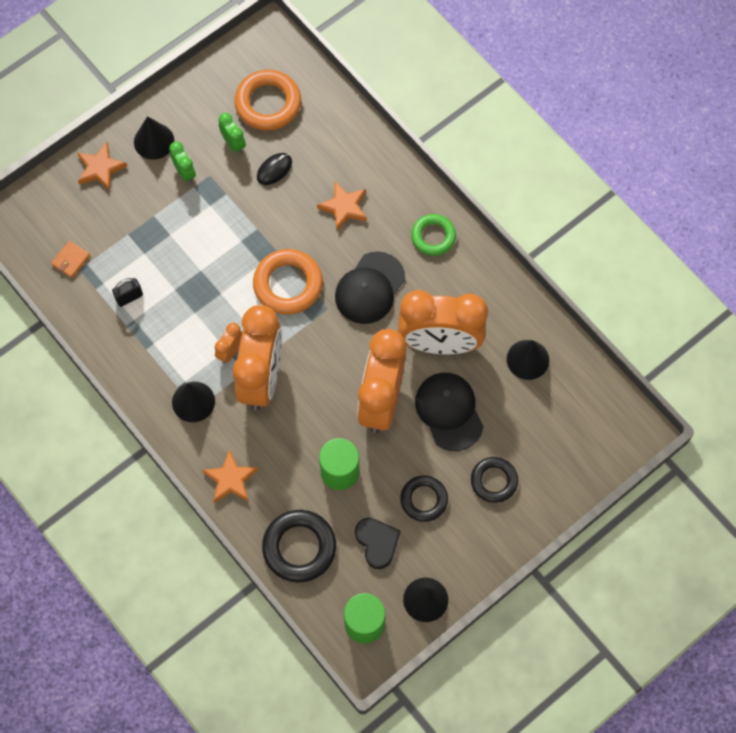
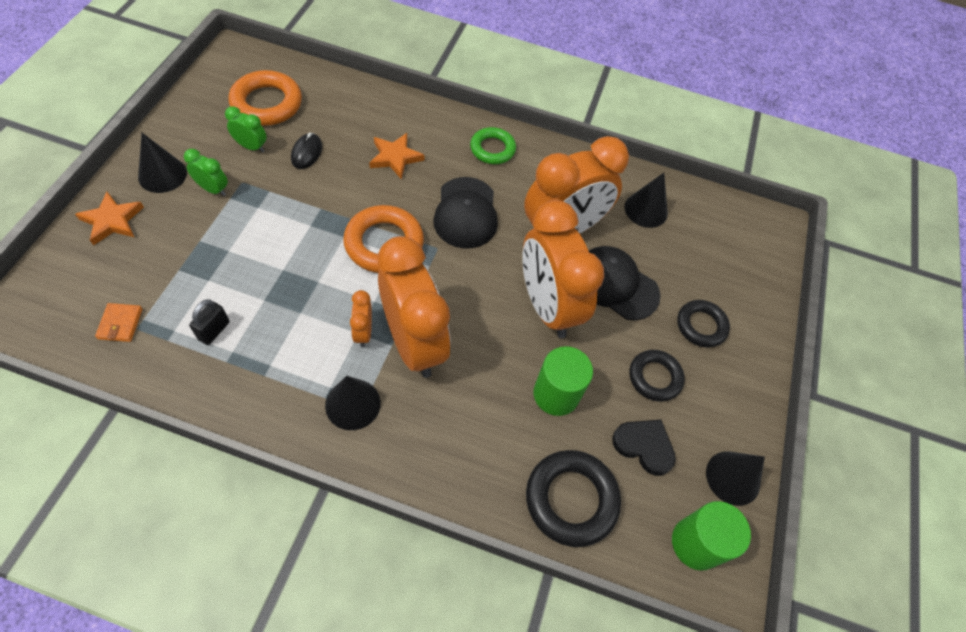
camera: 40 degrees left, 10 degrees down
orange star [202,450,258,503] -> none

